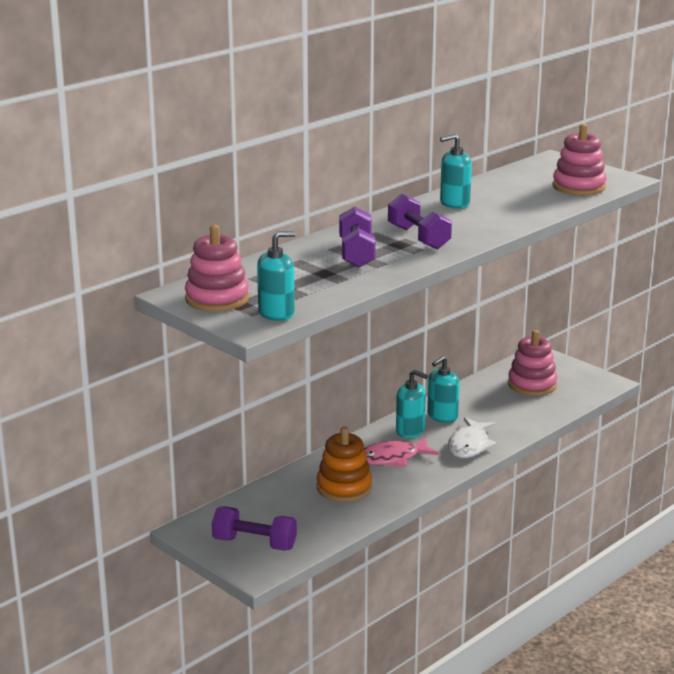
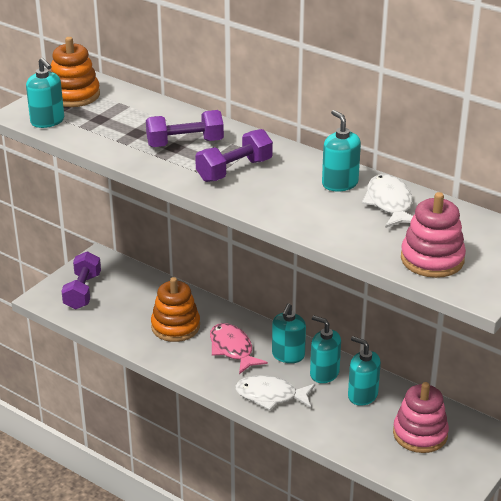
camera: 80 degrees right, 10 degrees up
pink stacking toy [185,225,249,311] -> orange stacking toy [50,37,100,107]
none -> turquoise soap dispenser [348,336,381,406]
none -> white fish [362,174,413,228]

